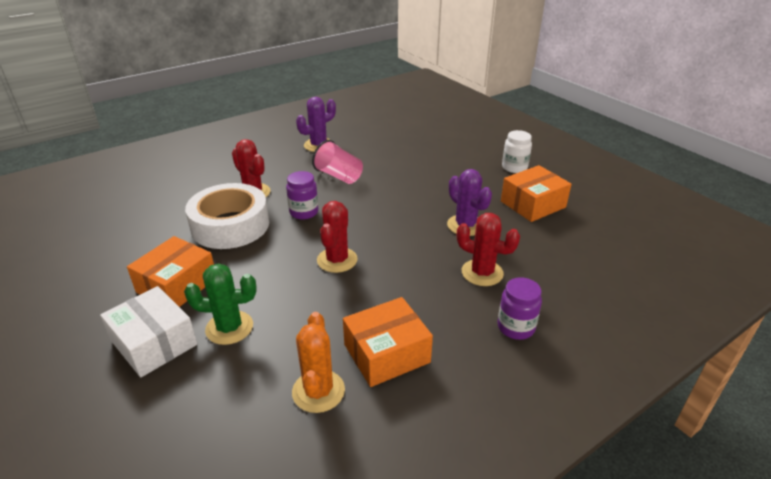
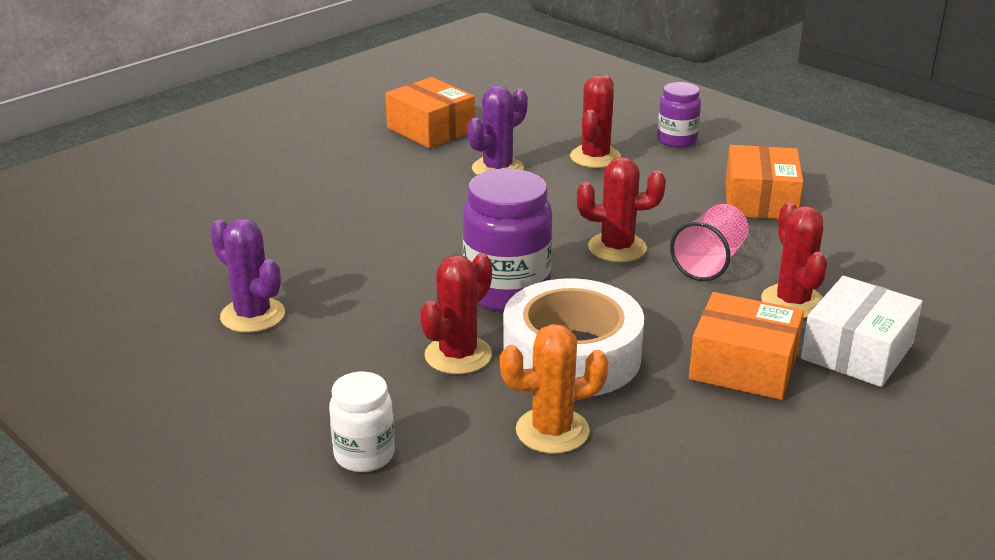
camera: 100 degrees left, 5 degrees down
green cactus [184,263,257,345] -> red cactus [761,202,827,318]
purple jar [286,171,318,220] -> purple jar [462,169,552,312], size x1.72
orange cactus [292,312,345,413] -> orange cactus moved to [500,324,609,454]
pink cup [312,140,363,184] -> pink cup moved to [670,204,749,281]
orange box [343,297,433,387] -> orange box turned 45 degrees clockwise [725,145,803,219]
white jar [502,130,532,173] -> white jar moved to [329,372,395,472]

